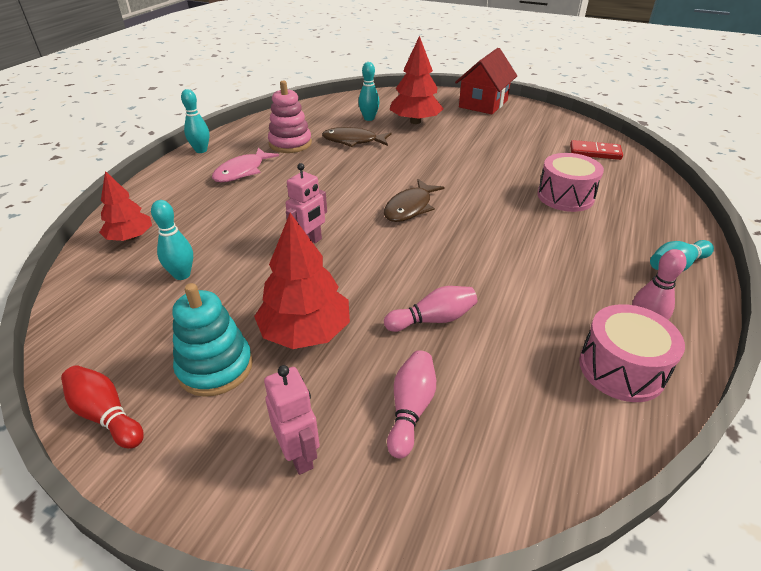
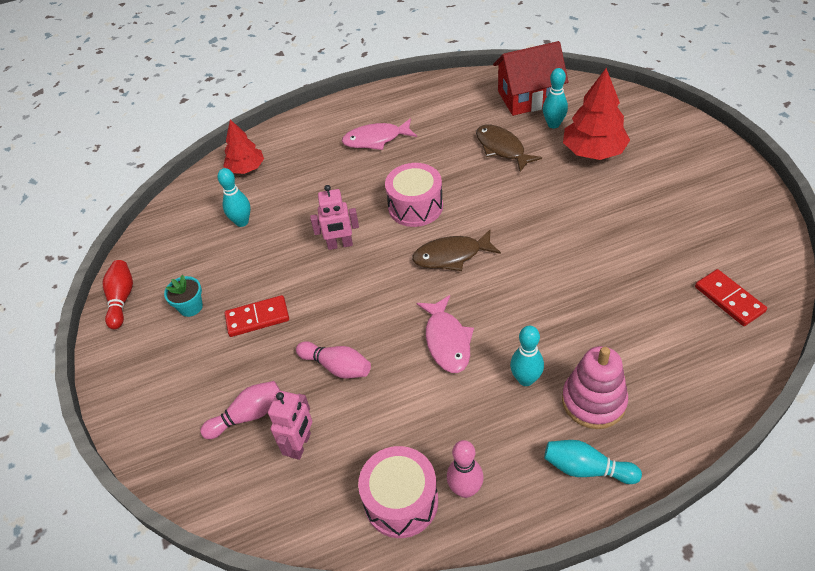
camera: 50 degrees right, 10 degrees up
turquoise stacking toy [172,283,253,397] -> turquoise flower pot [164,275,203,317]
turquoise bowling pin [181,89,209,153] -> turquoise bowling pin moved to [510,326,544,386]
red tree [254,213,350,349] -> red domino [225,295,289,337]
pink robot [264,365,320,475] -> pink robot moved to [268,391,312,460]
pink stacking toy [268,80,312,153] -> pink stacking toy moved to [562,346,628,429]
red house [455,48,517,114] -> red house moved to [493,41,568,116]
pink drum [537,153,604,212] -> pink drum moved to [385,163,443,227]
none -> pink fish [416,295,474,373]

